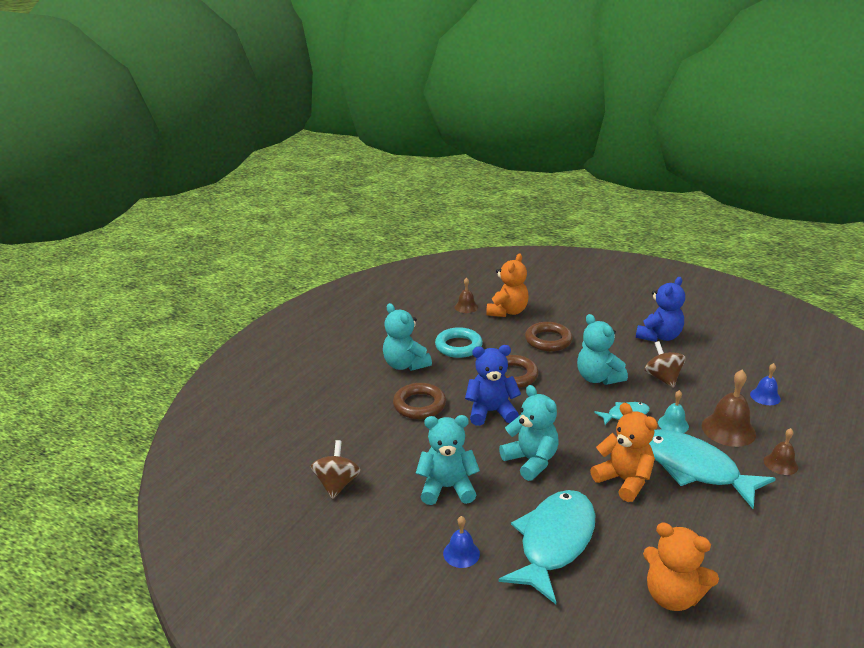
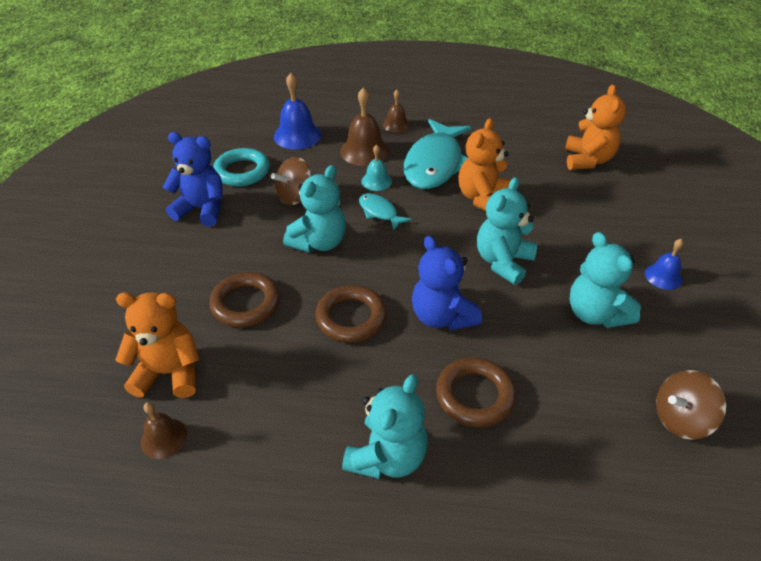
camera: 115 degrees left, 15 degrees up
turquoise ring [435,327,483,358] -> turquoise ring moved to [213,148,270,186]
turquoise fish [498,490,595,604] -> none
blue bell [750,363,781,405] -> blue bell [274,73,322,150], size x1.70

